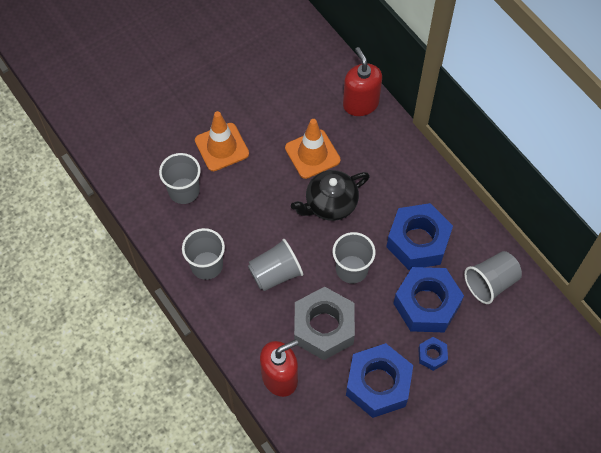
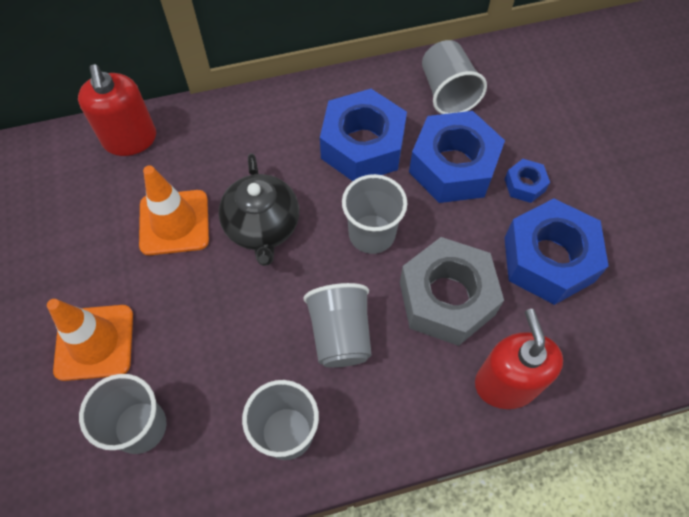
camera: 70 degrees left, 0 degrees up
red soap dispenser [343,47,382,116] -> red soap dispenser turned 105 degrees counterclockwise [78,65,156,156]

